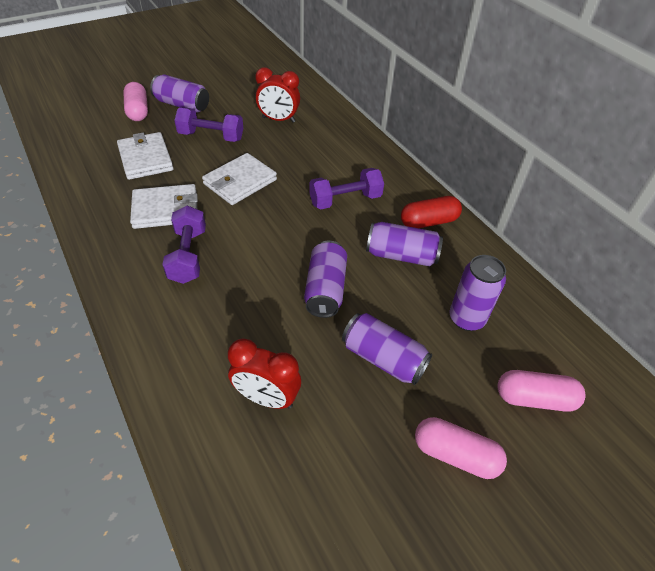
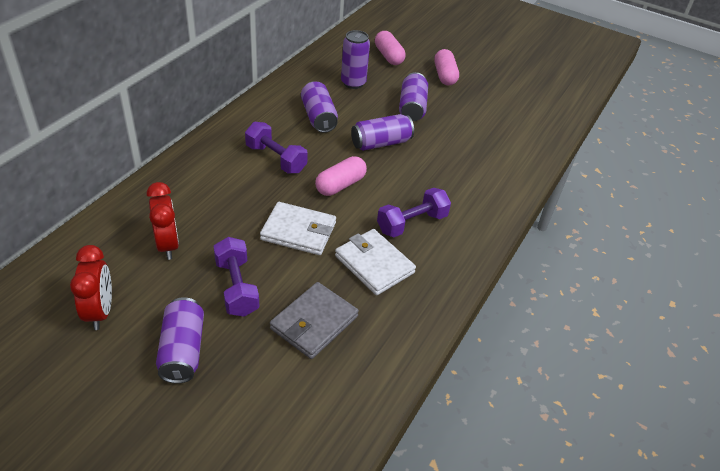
camera: 120 degrees left, 5 degrees down
white wallet [117,132,174,180] -> grey wallet [270,282,359,359]
pink capsule [123,82,148,121] -> pink capsule moved to [315,156,367,196]
red clock [228,338,301,409] -> red clock moved to [70,245,112,330]
red capsule [401,196,462,228] -> none

